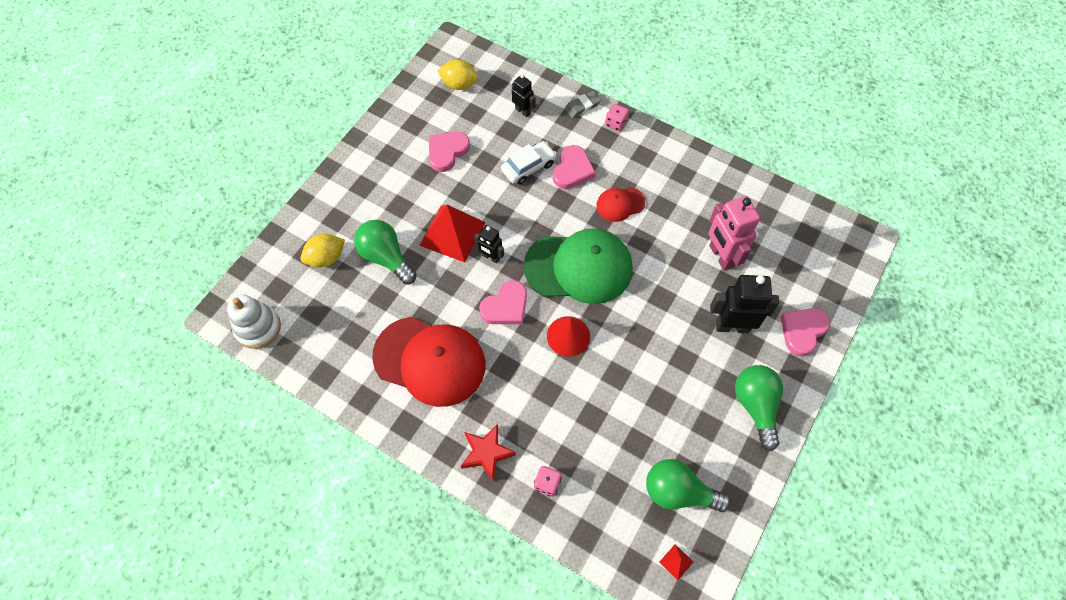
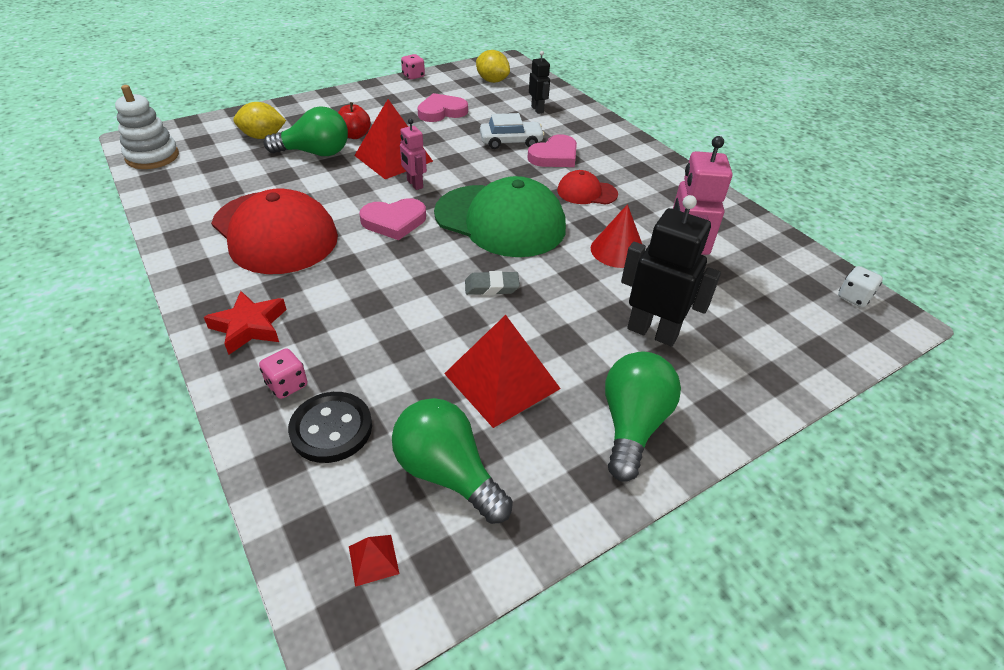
camera: 25 degrees right, 20 degrees down
green light bulb [354,220,417,285] -> green light bulb turned 105 degrees clockwise [264,106,348,156]
black robot [474,225,504,263] -> pink robot [400,119,427,190]
red cone [547,316,590,357] -> red cone moved to [591,204,642,268]
grey eraser [565,91,601,118] -> grey eraser moved to [465,271,520,295]
pink dice [605,104,629,131] -> pink dice moved to [401,54,425,80]
pink heart [781,308,830,356] -> none
none -> black button [288,392,372,463]
none -> red apple [338,102,371,139]
none -> red pyramid [444,315,561,428]
none -> white dice [838,266,883,307]

